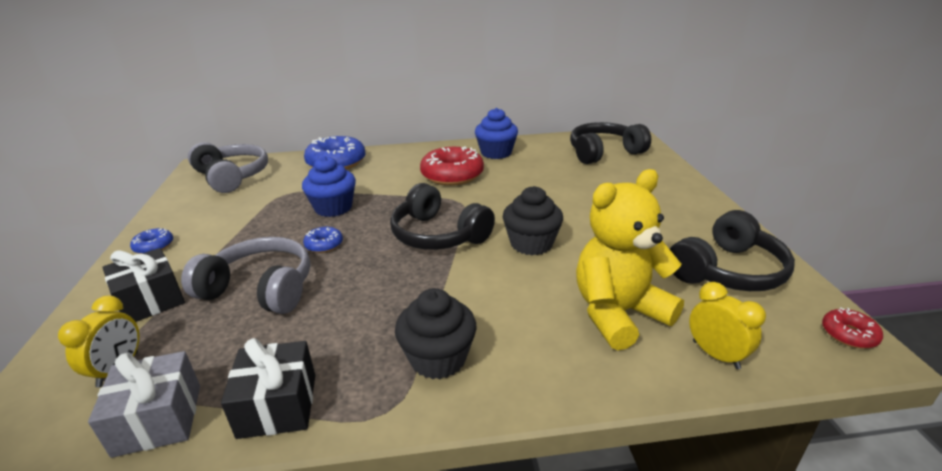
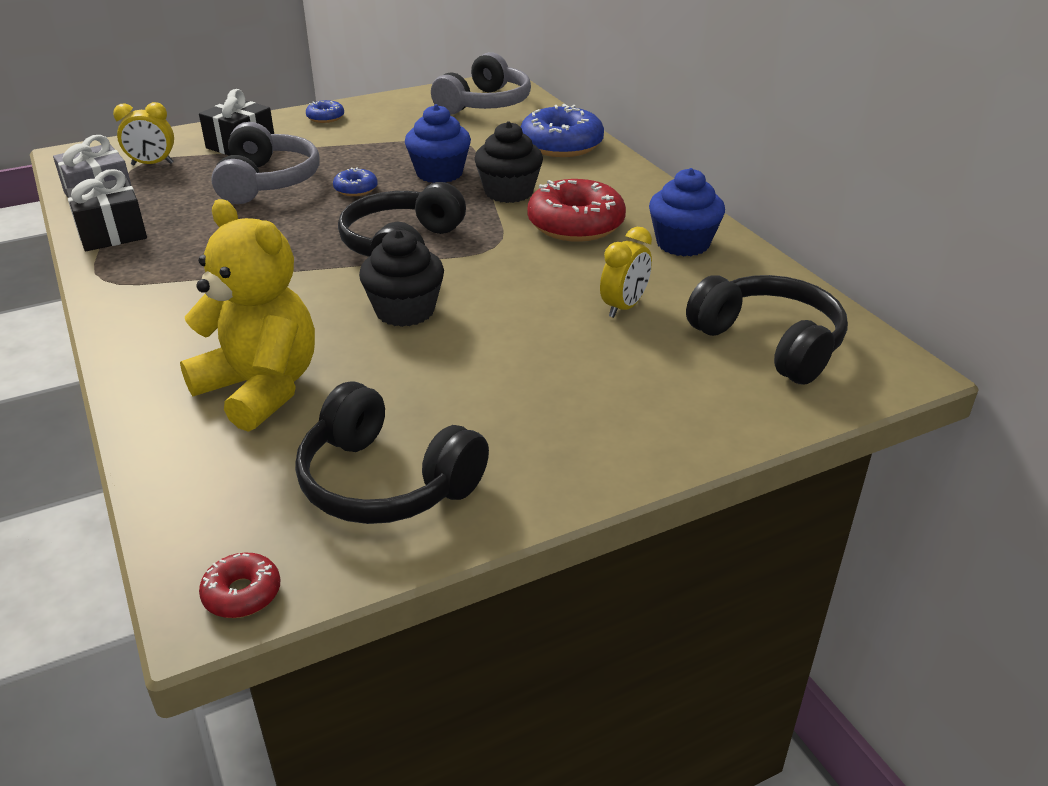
camera: 70 degrees right, 5 degrees up
black cupcake [395,288,477,379] -> black cupcake moved to [474,121,543,203]
yellow clock [689,282,766,369] -> yellow clock moved to [600,227,652,318]

